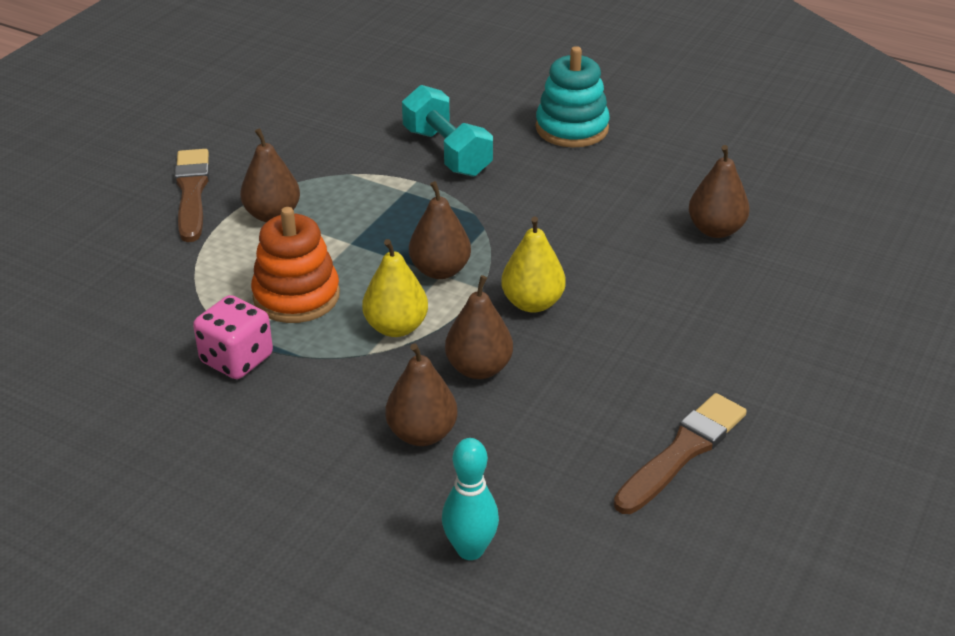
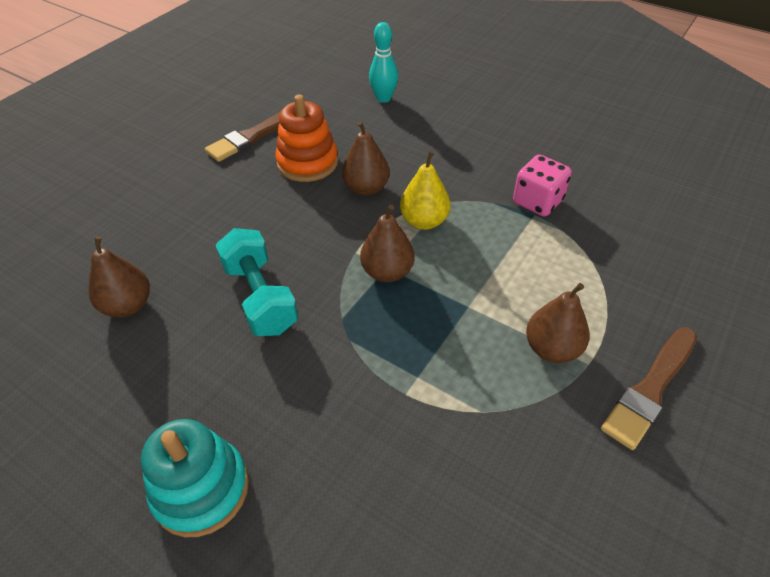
camera: 175 degrees left, 10 degrees up
brown brush [175,149,209,242] -> brown brush turned 45 degrees clockwise [601,327,697,450]
orange stacking toy [251,207,340,323] -> orange stacking toy moved to [275,95,338,182]
brown pear [385,343,458,446] -> none
turquoise dumbbell [402,85,493,177] -> turquoise dumbbell moved to [216,228,298,336]
yellow pear [501,217,566,313] -> none

